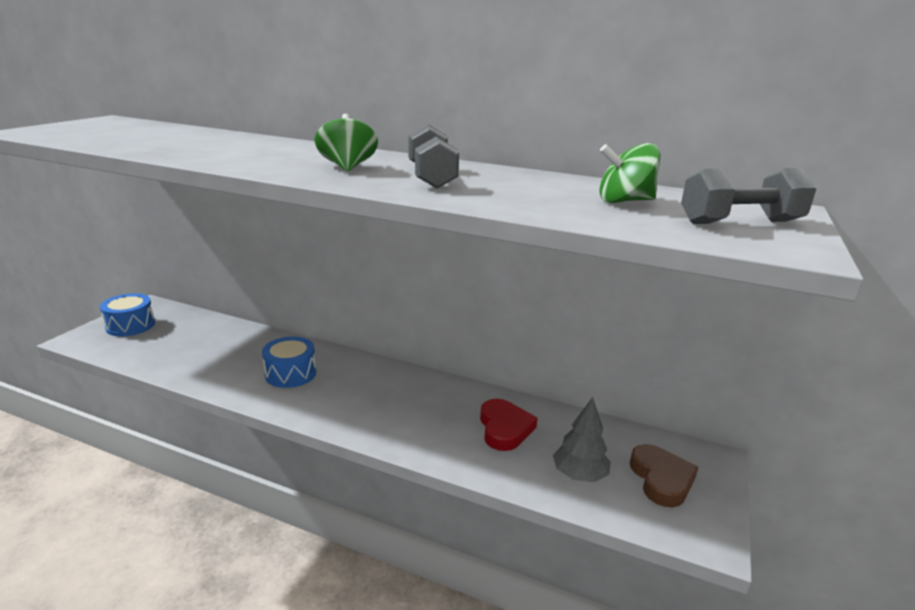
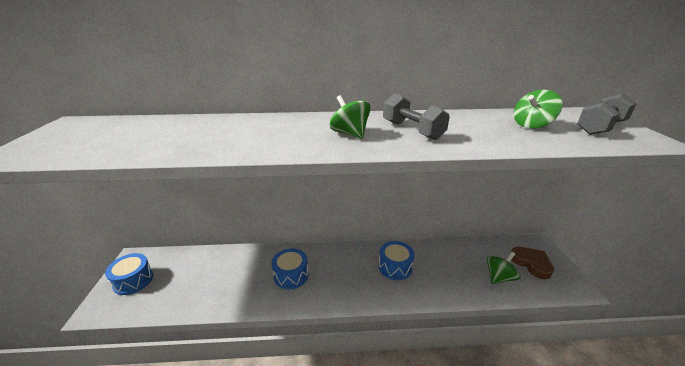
camera: 25 degrees left, 5 degrees up
red heart [480,399,538,451] -> none
grey tree [553,397,611,482] -> green spinning top [487,252,520,284]
none -> blue drum [379,241,415,280]

